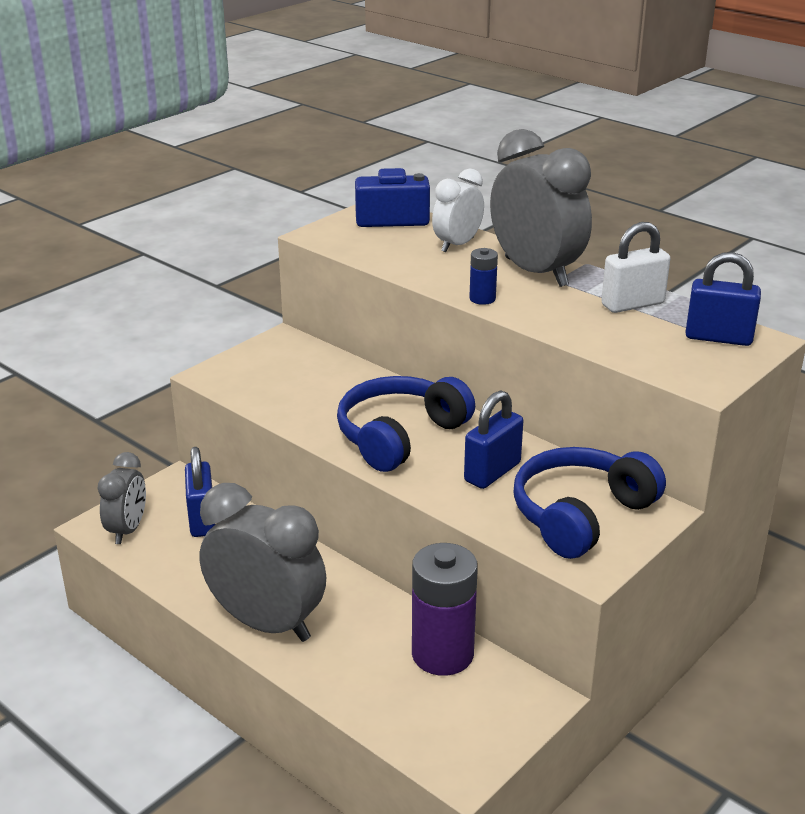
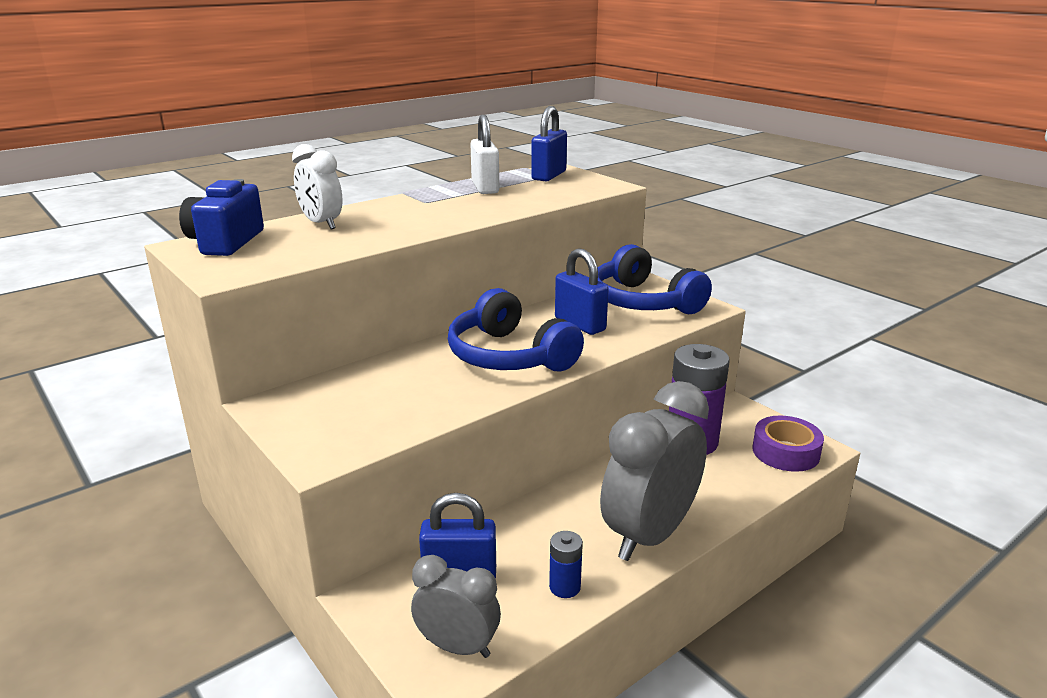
camera: 80 degrees left, 5 degrees down
blue battery [469,248,498,305] -> blue battery moved to [549,531,583,598]
grey clock [490,129,592,287] -> none
none -> purple tape [752,415,824,472]

